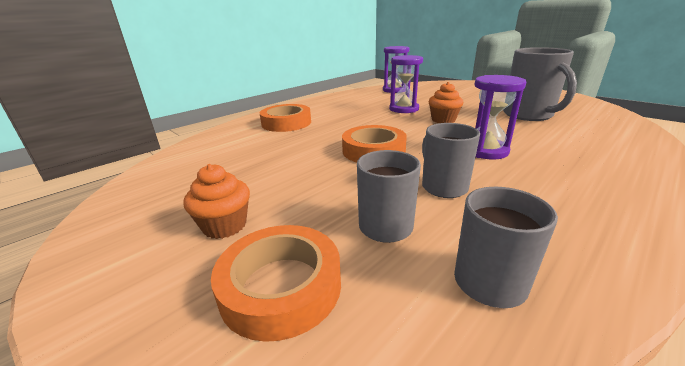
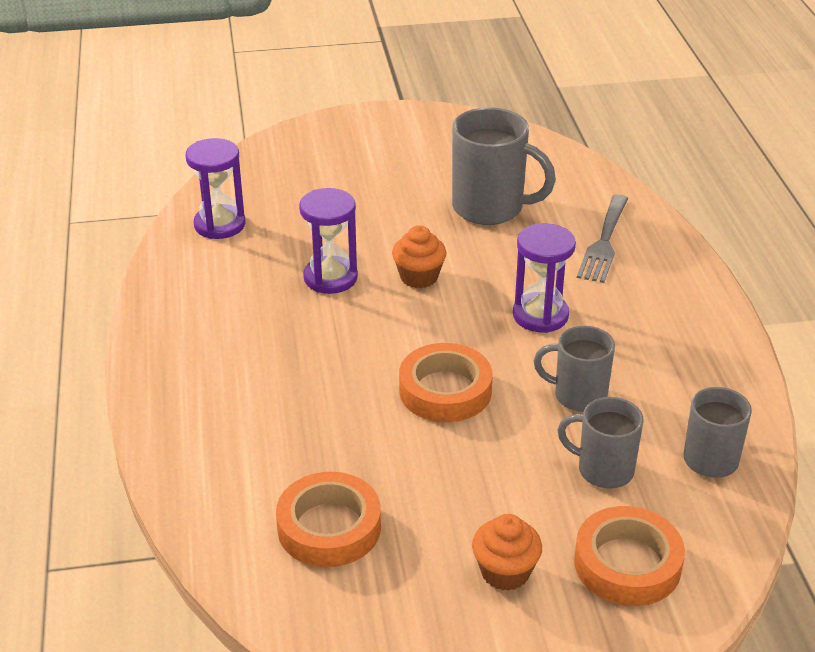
camera: 55 degrees left, 10 degrees up
orange tape [260,104,311,132] -> orange tape moved to [276,472,381,567]
none -> grey fork [577,194,628,283]

